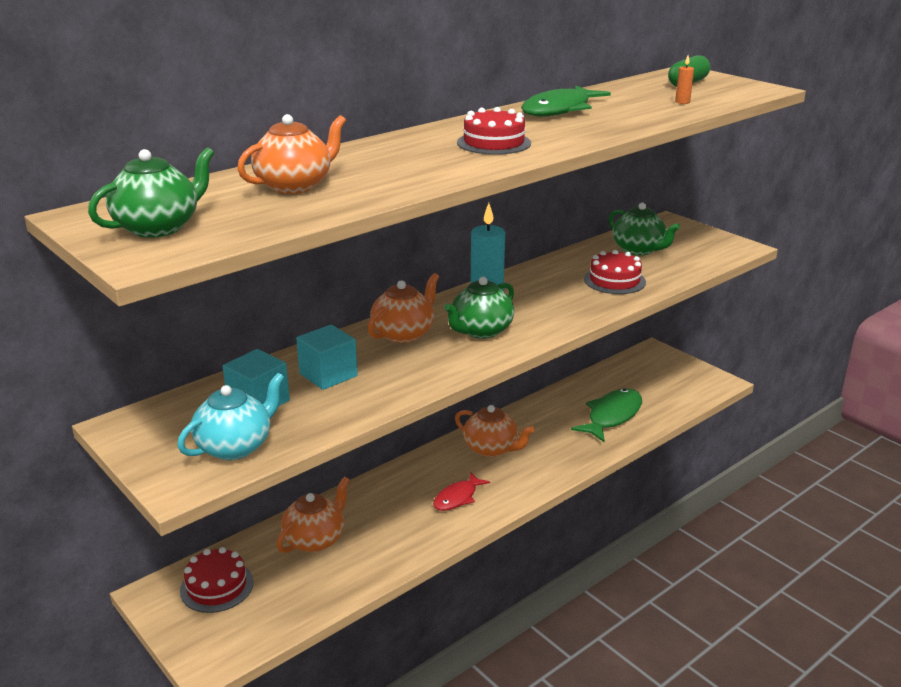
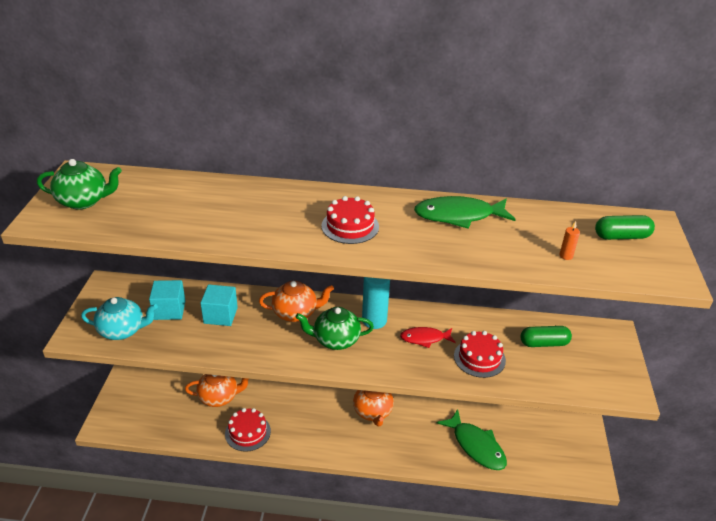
camera: 45 degrees right, 10 degrees up
red cake [180,547,254,613] -> red cake moved to [225,408,271,452]
orange teapot [237,114,346,194] -> none
red fish [433,473,490,511] -> red fish moved to [400,327,456,348]
green fish [571,388,642,442] -> green fish turned 60 degrees clockwise [437,409,507,470]
green teapot [609,203,680,255] -> green capsule [520,326,572,347]

